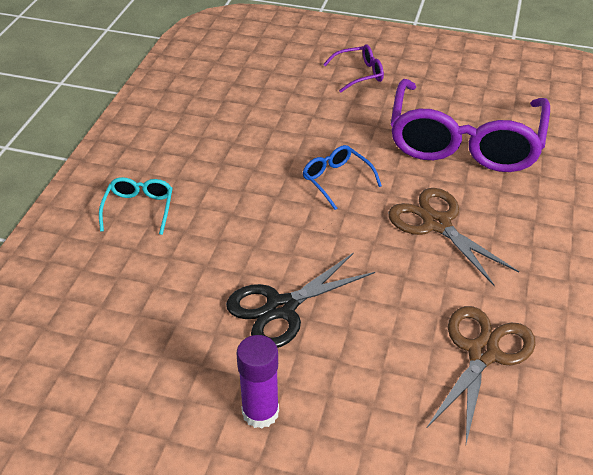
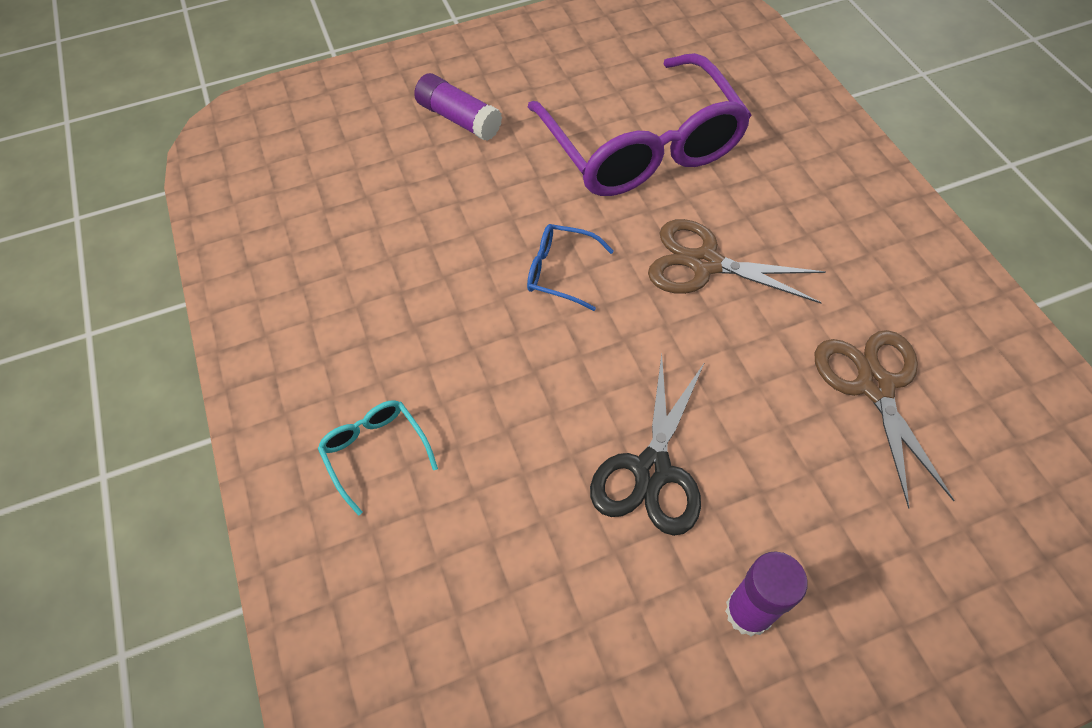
camera: 35 degrees left, 15 degrees up
purple glasses [323,44,384,93] -> purple glue stick [414,73,502,141]

